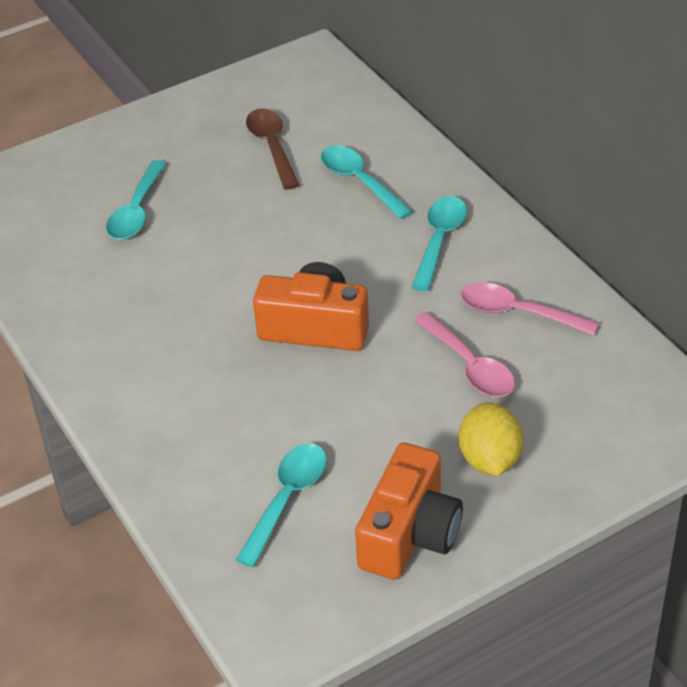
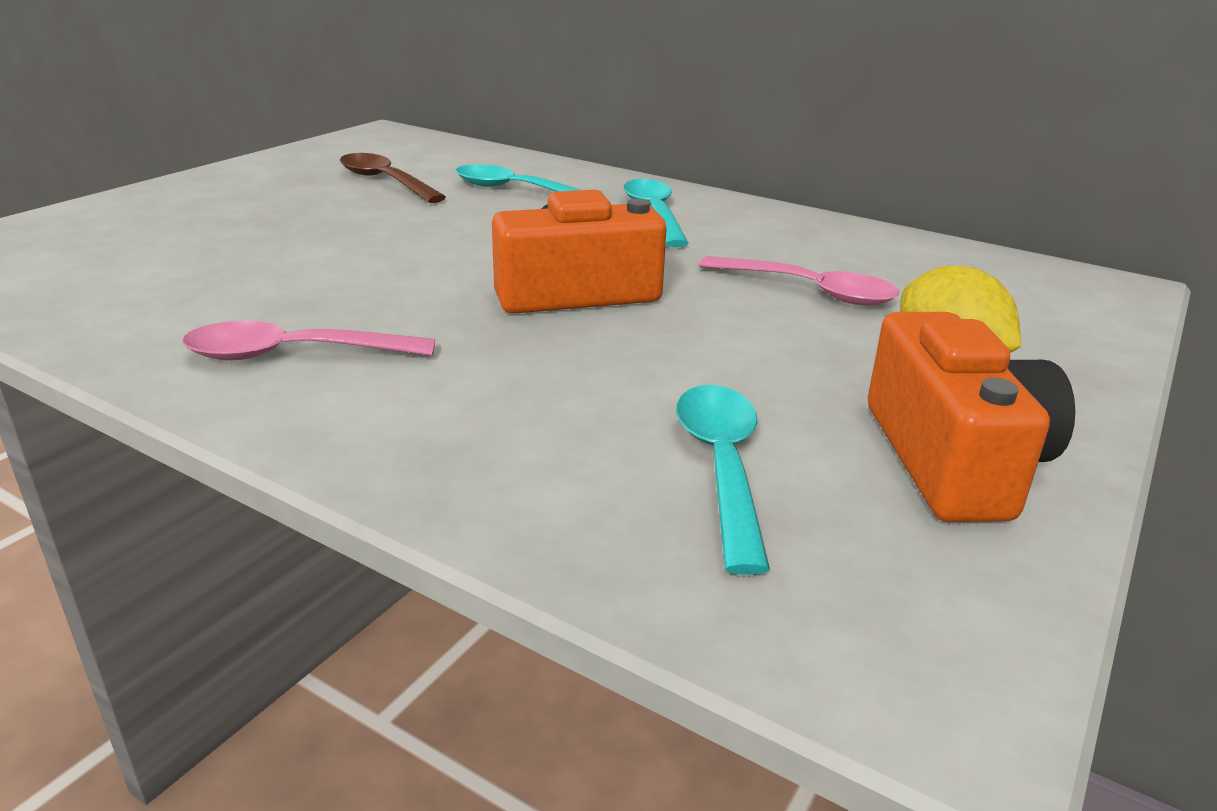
camera: 30 degrees left, 15 degrees down
turquoise spoon [106,160,167,240] -> none
pink spoon [461,282,599,335] -> pink spoon moved to [182,321,435,360]

